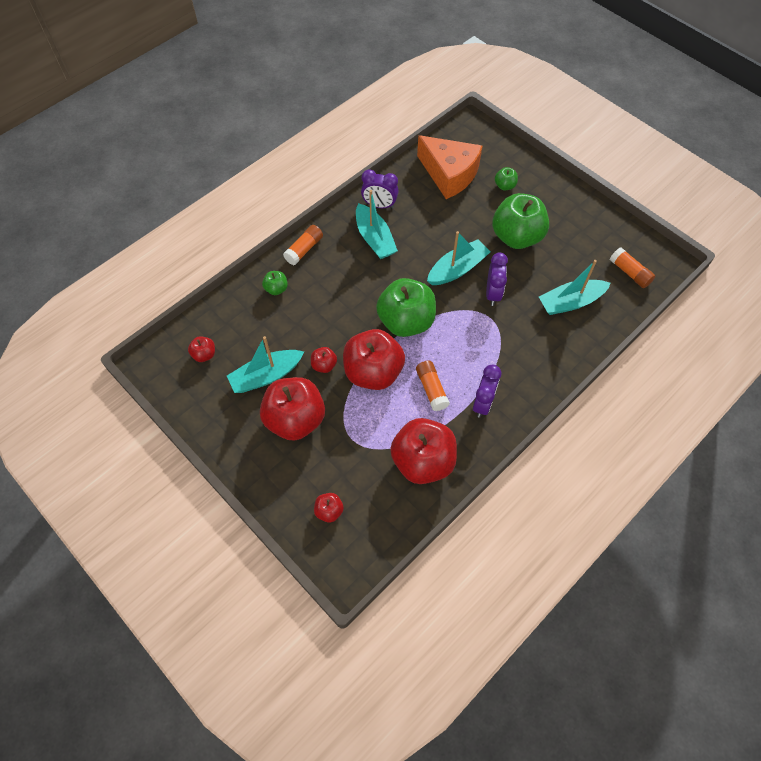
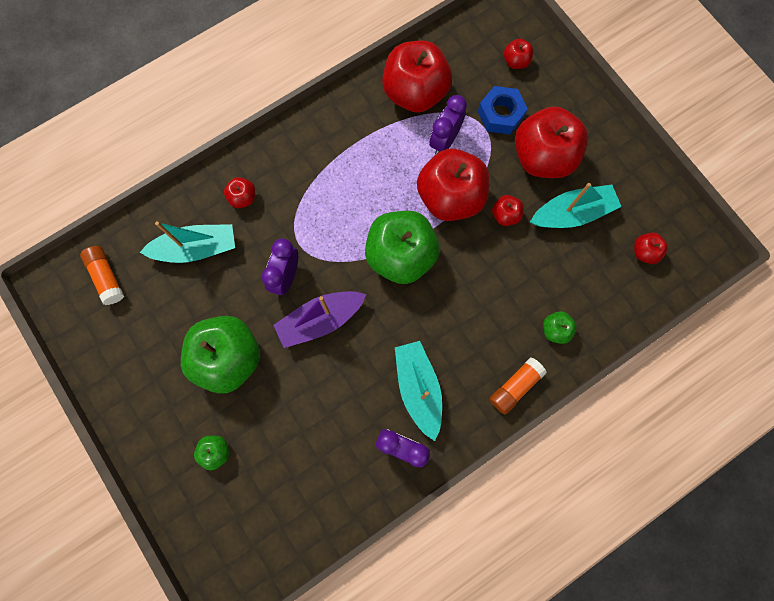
camera: 170 degrees left, 15 degrees up
orange glue stick [416,361,450,411] -> none
orange cheese [417,135,483,199] -> none
turquoise boat [427,231,491,285] -> purple boat [273,291,366,348]
purple clock [473,365,501,418] -> purple clock moved to [429,95,467,155]
none -> red apple [224,177,255,208]
none -> blue nut [478,86,528,134]

